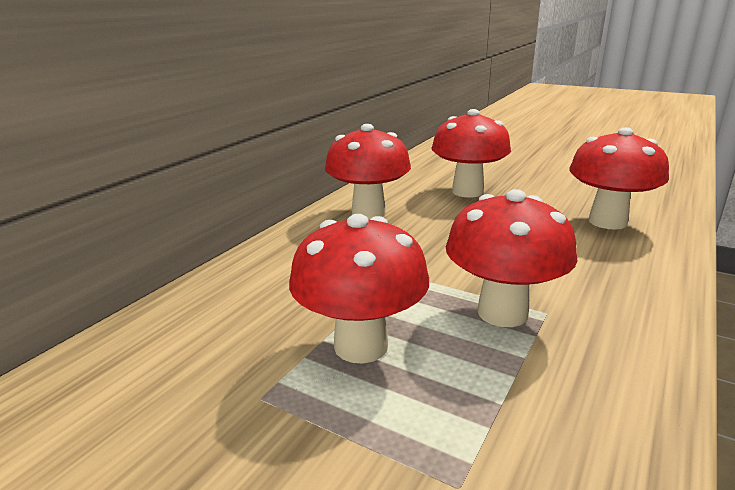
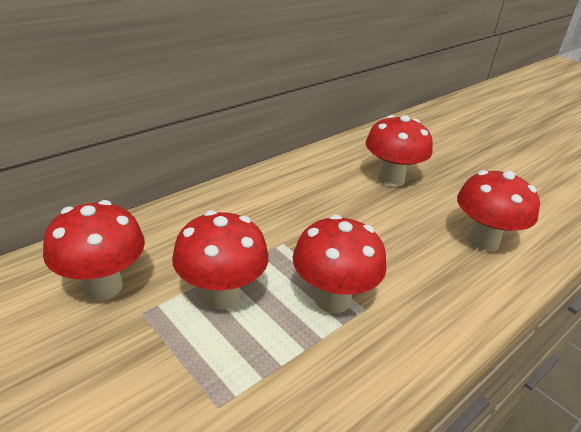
camera: 15 degrees right, 10 degrees up
red mushroom [325,124,411,220] -> red mushroom moved to [43,200,145,300]

